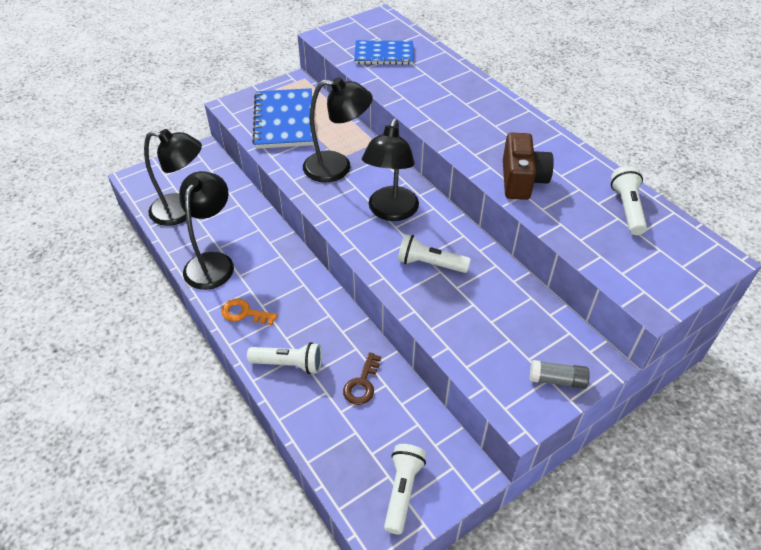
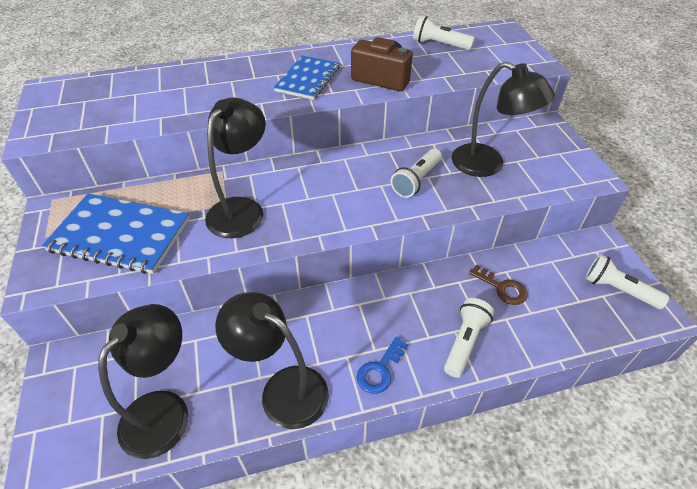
camera: 70 degrees left, 0 degrees up
orange key [221,299,277,325] -> blue key [357,337,408,394]
blue notebook [354,40,414,65] -> blue notebook moved to [273,56,340,100]
black lamp [362,118,419,221] -> black lamp moved to [452,62,555,177]
grey glue stick [530,360,590,389] -> none

